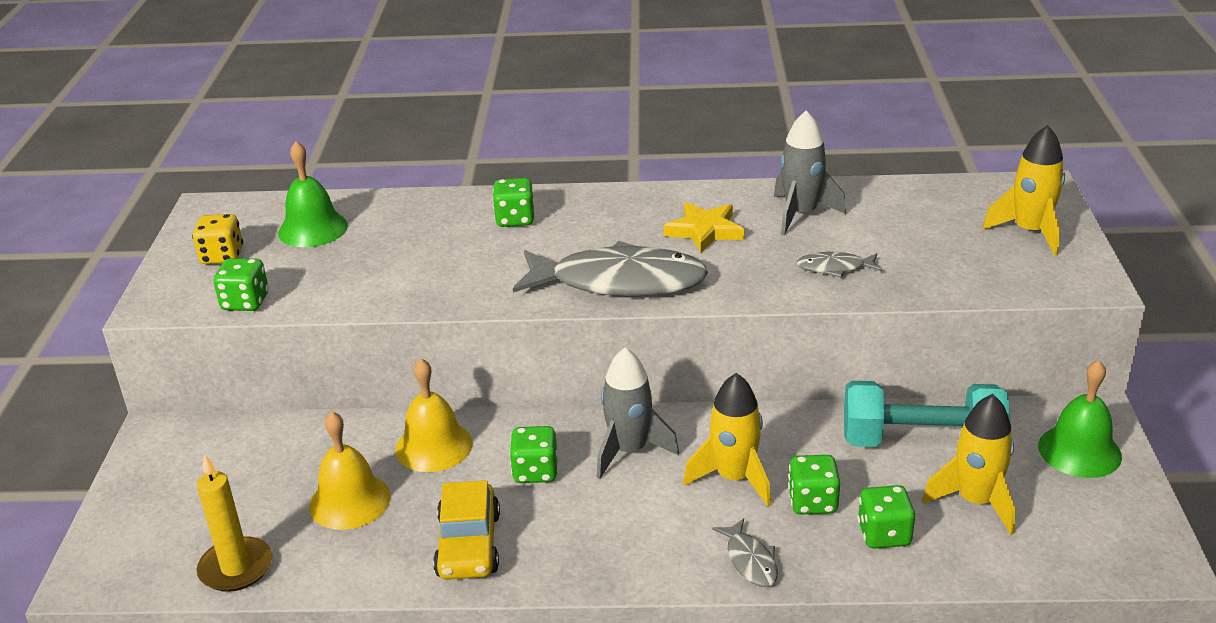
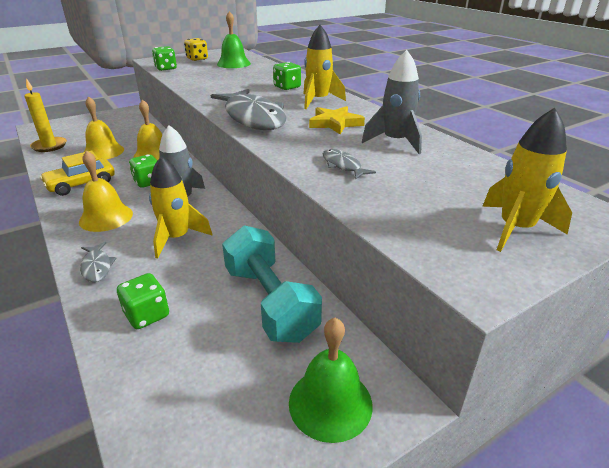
camera: 55 degrees right, 0 degrees up
grey fish [712,518,778,587] -> grey fish turned 60 degrees counterclockwise [80,242,117,282]
green dice [788,455,840,514] -> none
yellow rocket [922,394,1016,535] -> yellow rocket moved to [303,25,346,109]
none -> yellow bell [79,150,133,232]

